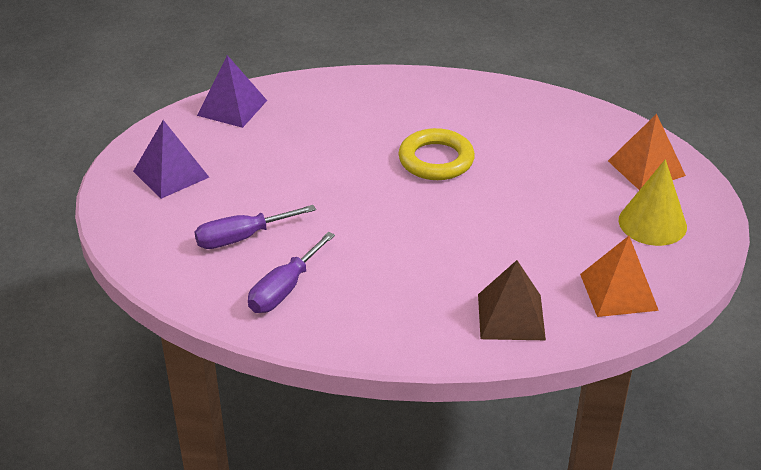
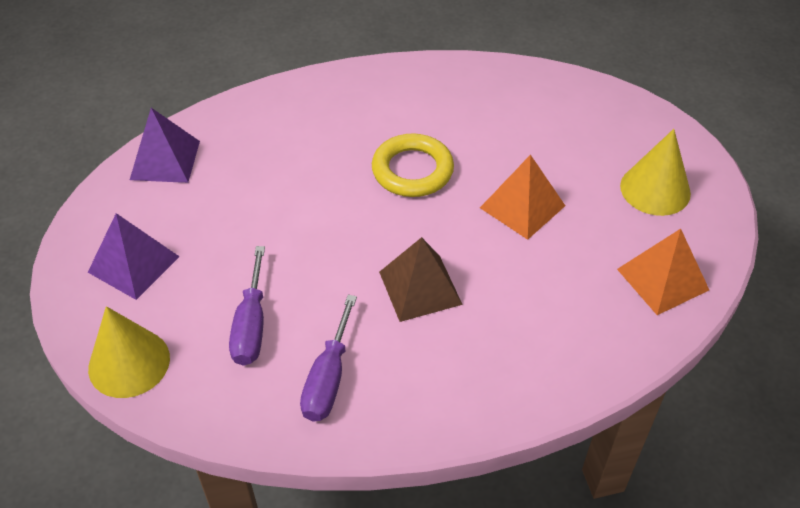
camera: 20 degrees left, 10 degrees up
purple screwdriver [195,205,316,249] -> purple screwdriver turned 45 degrees counterclockwise [229,246,265,366]
brown pyramid [478,260,546,340] -> brown pyramid moved to [379,237,463,322]
orange pyramid [608,114,686,190] -> orange pyramid moved to [480,154,565,240]
none -> yellow cone [88,306,170,398]

